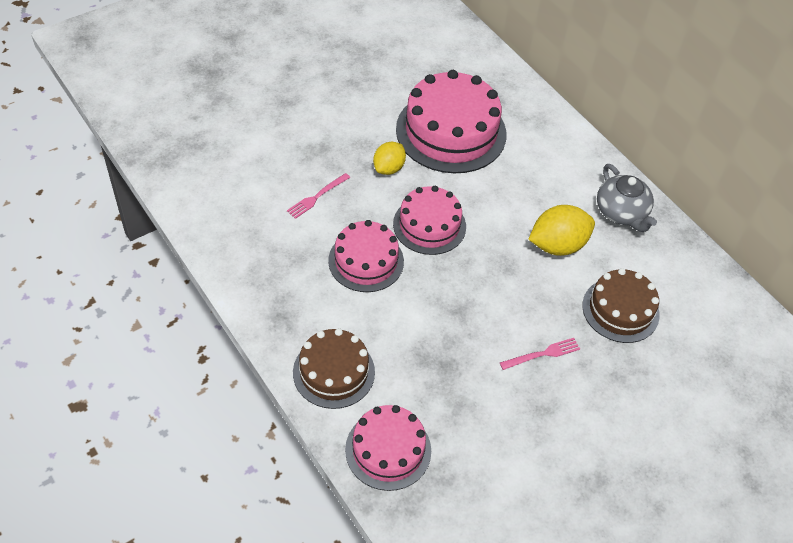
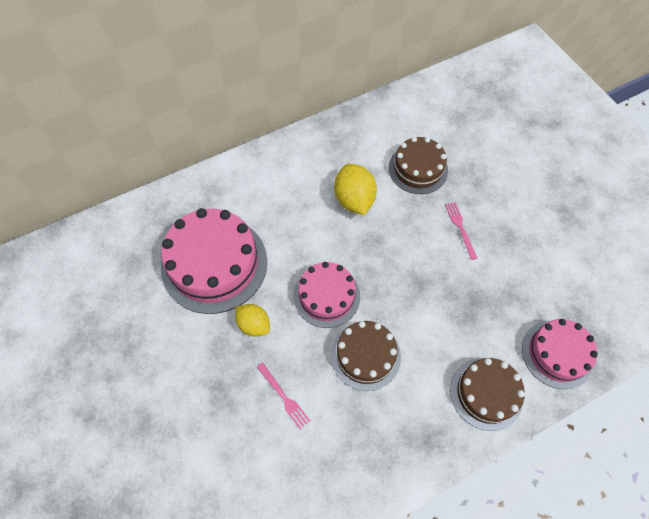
camera: 80 degrees left, 10 degrees up
pink cake [328,220,404,292] -> brown cake [331,321,401,391]
grey teapot [597,164,657,232] -> none

